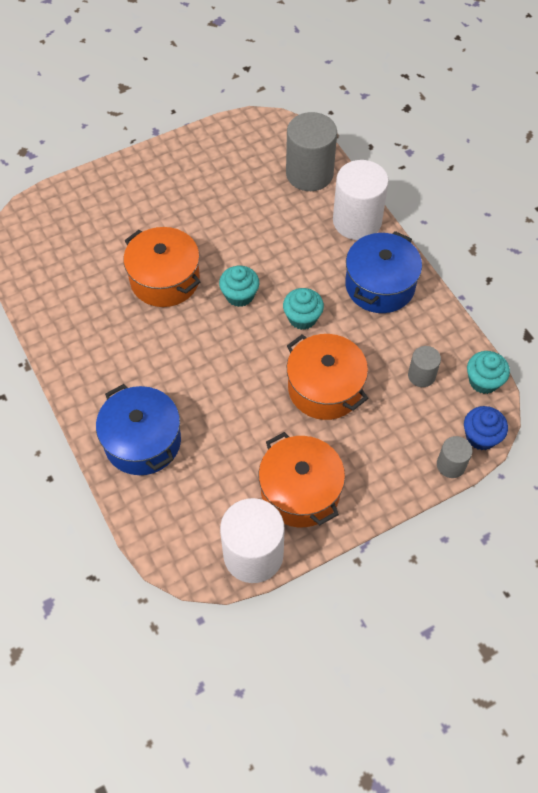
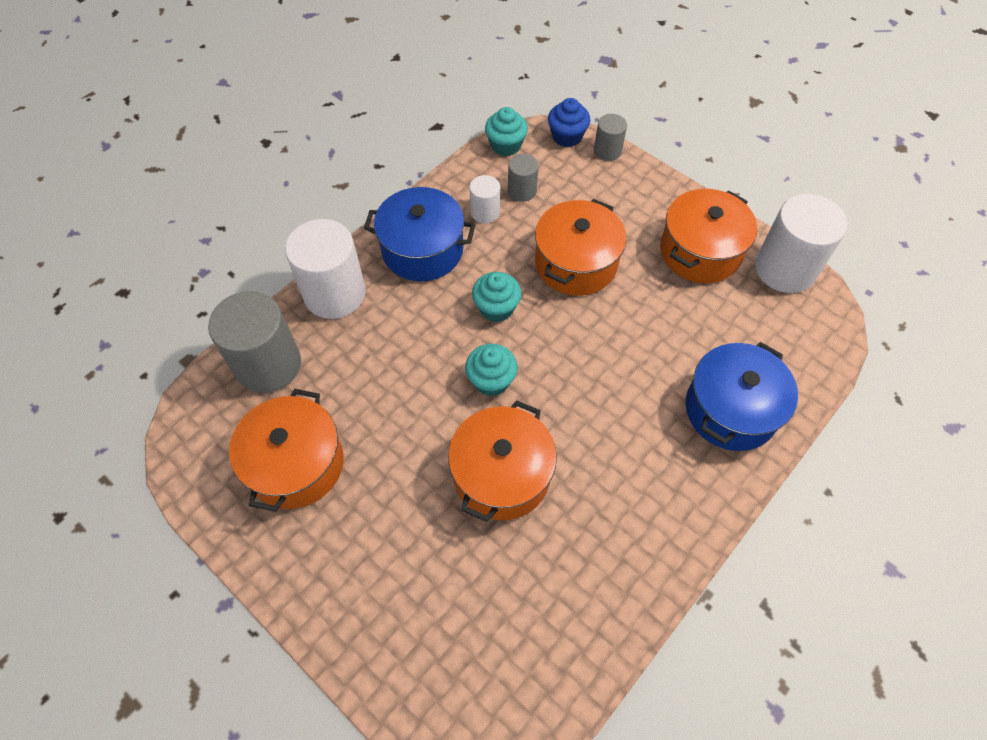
camera: 110 degrees left, 0 degrees up
none -> orange pot [229,389,344,512]
none -> white cylinder [469,175,500,224]

